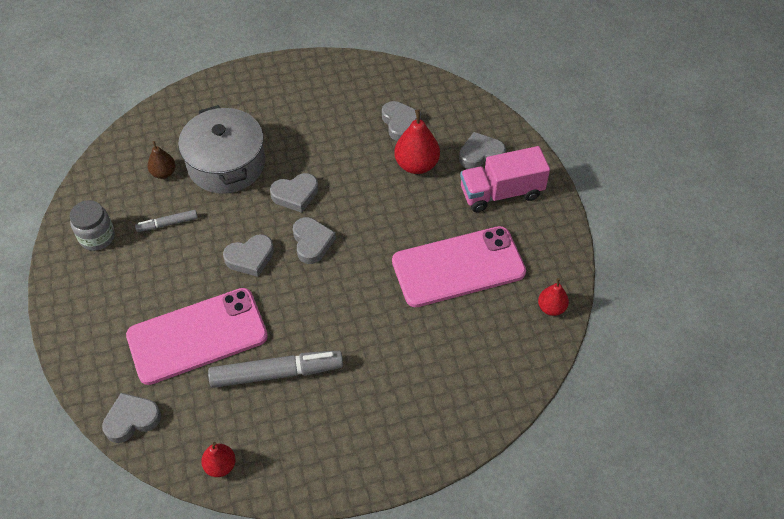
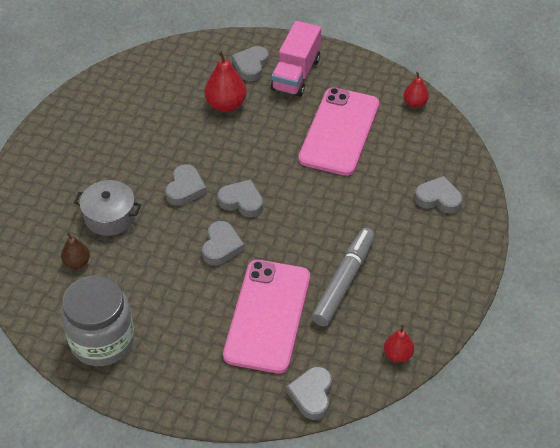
camera: 55 degrees left, 5 degrees down
grey jar [70,200,115,251] -> grey jar [61,275,135,366], size x1.72
grey marker [135,210,198,232] -> none
grey pot [178,105,265,194] -> grey pot [74,180,141,236], size x0.65
grey heart [382,101,421,141] -> grey heart moved to [414,176,463,214]

